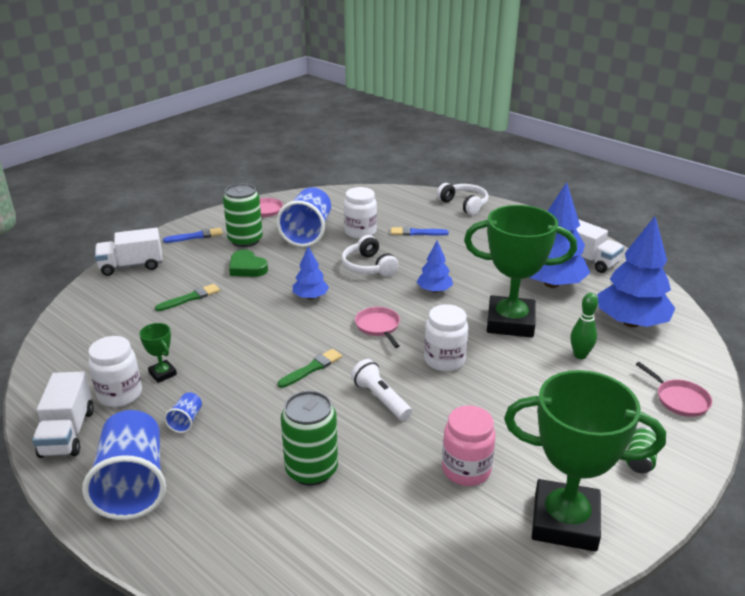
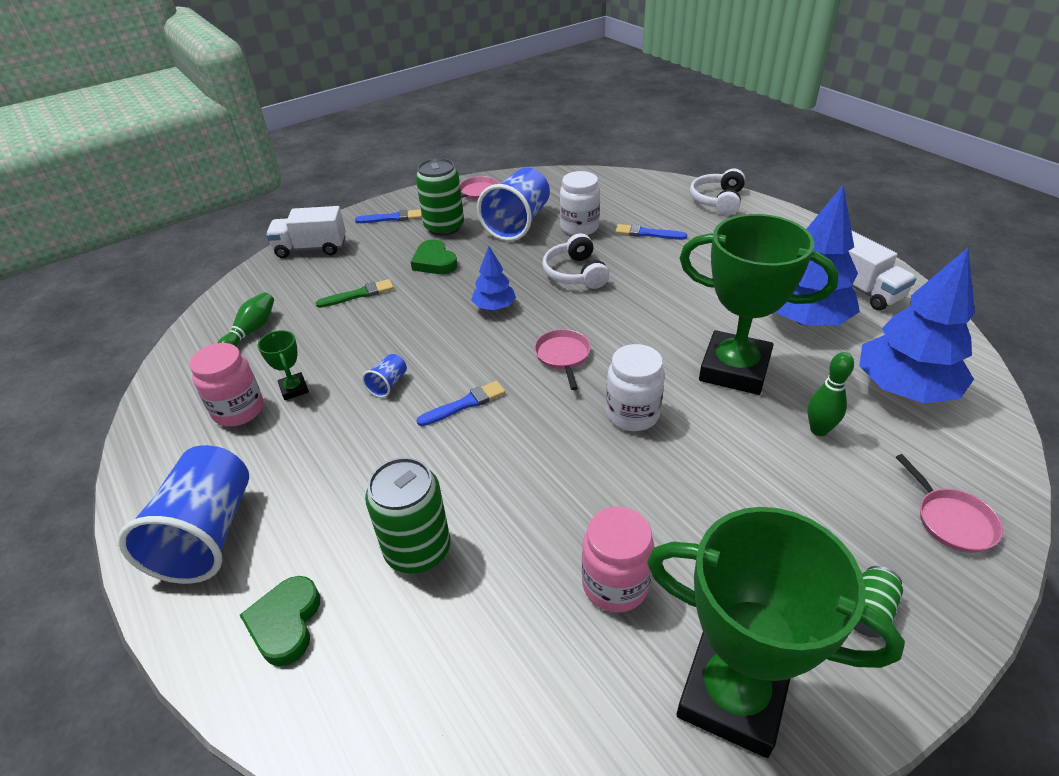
camera: 15 degrees right, 10 degrees up
white truck [32,371,94,458] -> none
white jar [88,336,142,407] -> pink jar [190,343,263,427]
blue cup [164,392,202,433] -> blue cup moved to [362,354,407,398]
green brush [278,349,342,388] -> blue brush [417,381,506,426]
white flashlight [351,359,412,421] -> none
blue tree [417,240,453,293] -> none
white headphones [437,183,489,215] -> white headphones turned 135 degrees counterclockwise [690,168,745,215]
none -> green bowling pin [217,292,274,347]
none -> green heart [240,576,320,666]

